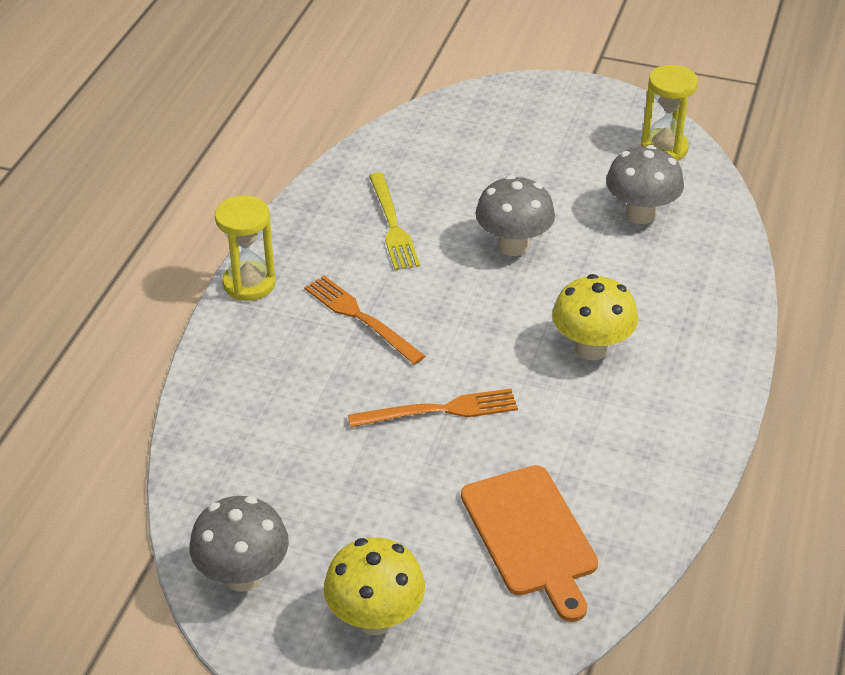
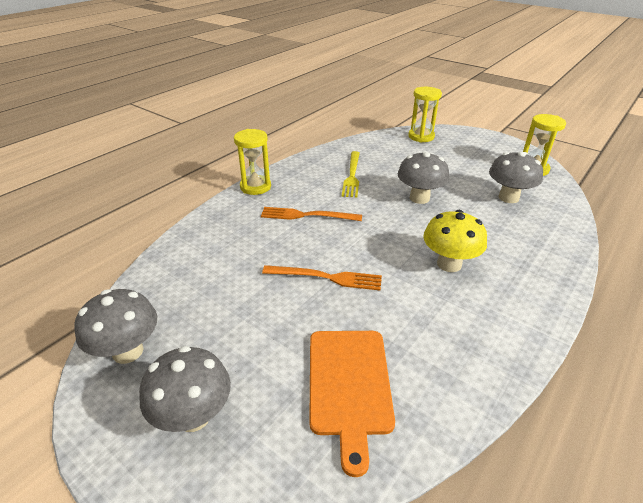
camera: 20 degrees right, 5 degrees down
orange fork [304,276,425,365] -> orange fork turned 60 degrees counterclockwise [261,207,362,221]
yellow mushroom [324,537,425,635] -> grey mushroom [139,346,231,432]
none -> yellow hourglass [408,87,442,142]

